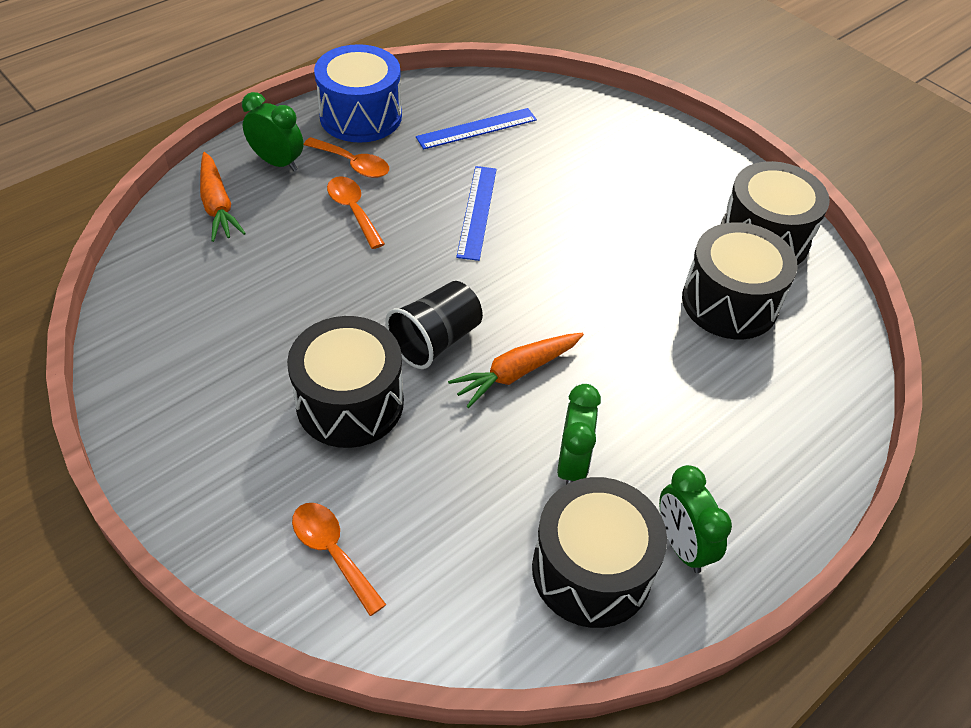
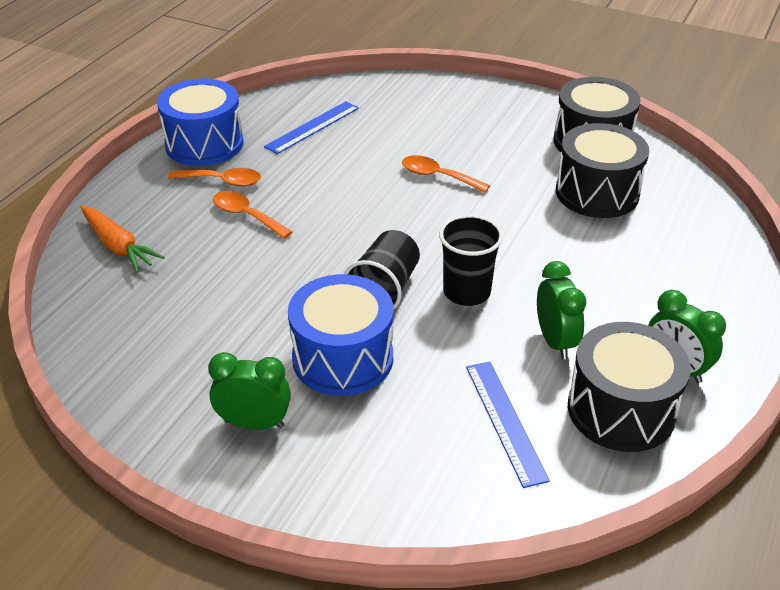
camera: 20 degrees left, 10 degrees down
green clock [242,92,304,171] -> green clock moved to [208,352,291,430]
black drum [287,316,404,448] -> blue drum [288,274,393,396]
orange spoon [292,503,386,616] -> orange spoon moved to [402,155,490,193]
orange carrot [448,333,584,408] -> black cup [439,215,503,306]
blue ruler [456,166,497,261] -> blue ruler moved to [466,362,550,488]

